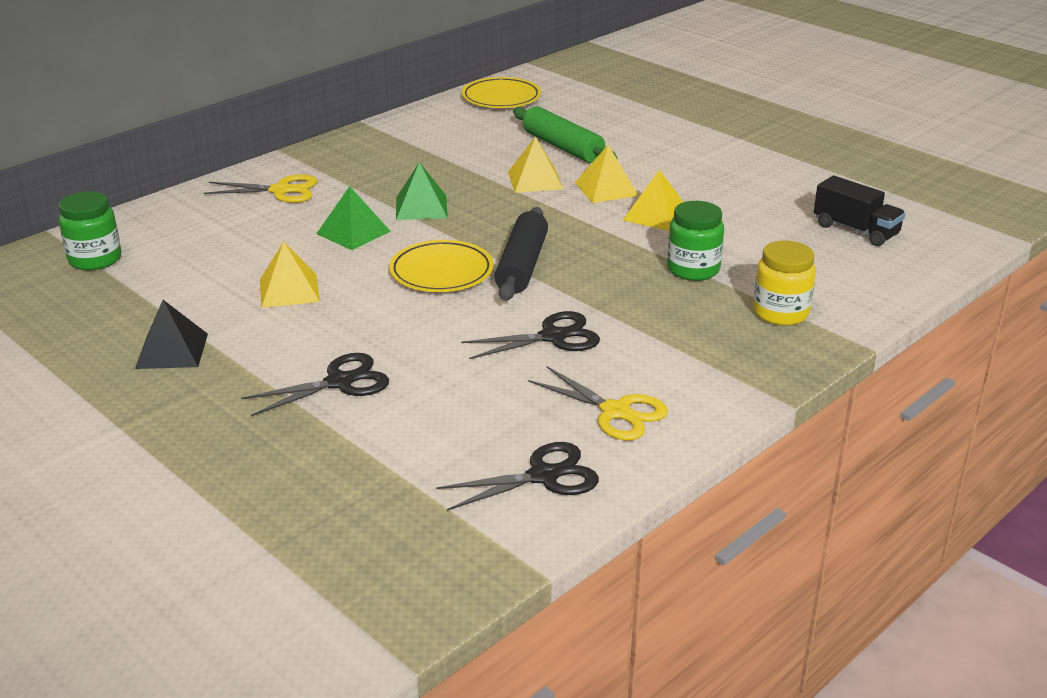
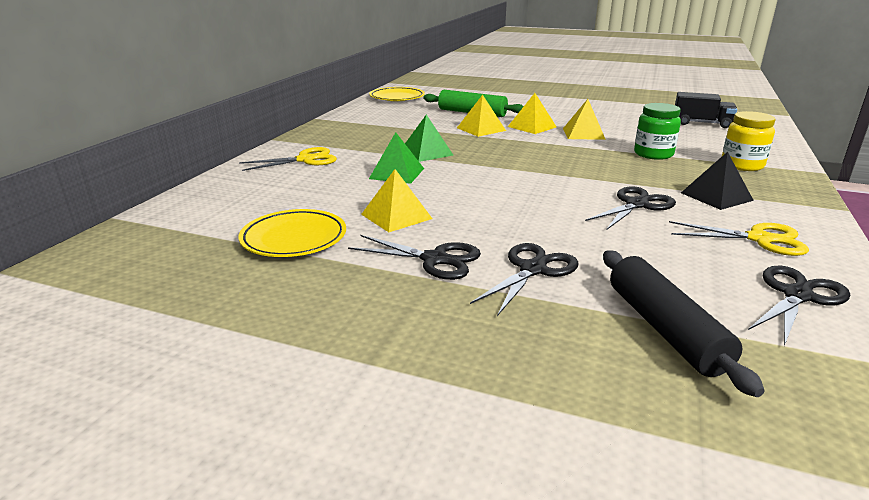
camera: 25 degrees left, 5 degrees down
green jar [59,191,121,270] -> none
black pyramid [135,300,208,369] -> black pyramid moved to [681,152,754,210]
yellow plate [389,240,493,292] -> yellow plate moved to [238,209,346,257]
black rolling pin [495,207,548,301] -> black rolling pin moved to [603,250,765,397]
none -> black scissors [348,235,481,280]

